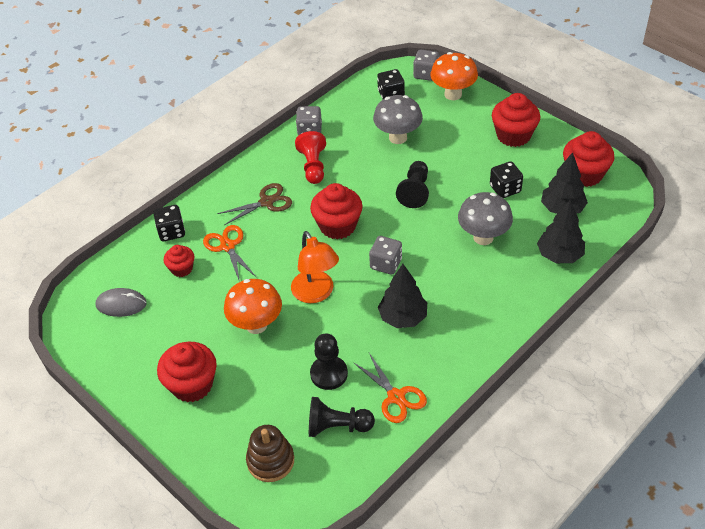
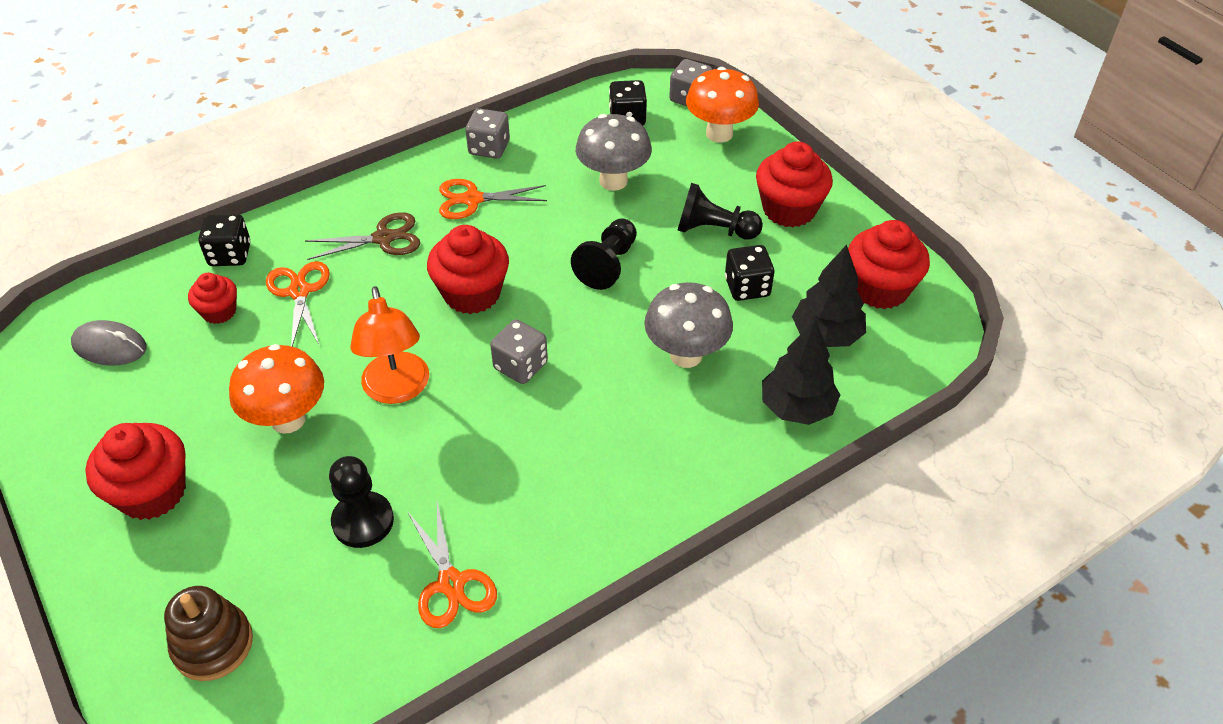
camera: 10 degrees right, 0 degrees up
red pawn [295,131,326,184] -> orange scissors [439,179,547,219]
black pawn [309,397,375,437] -> black pawn moved to [677,183,763,240]
black tree [378,264,427,328] -> none

